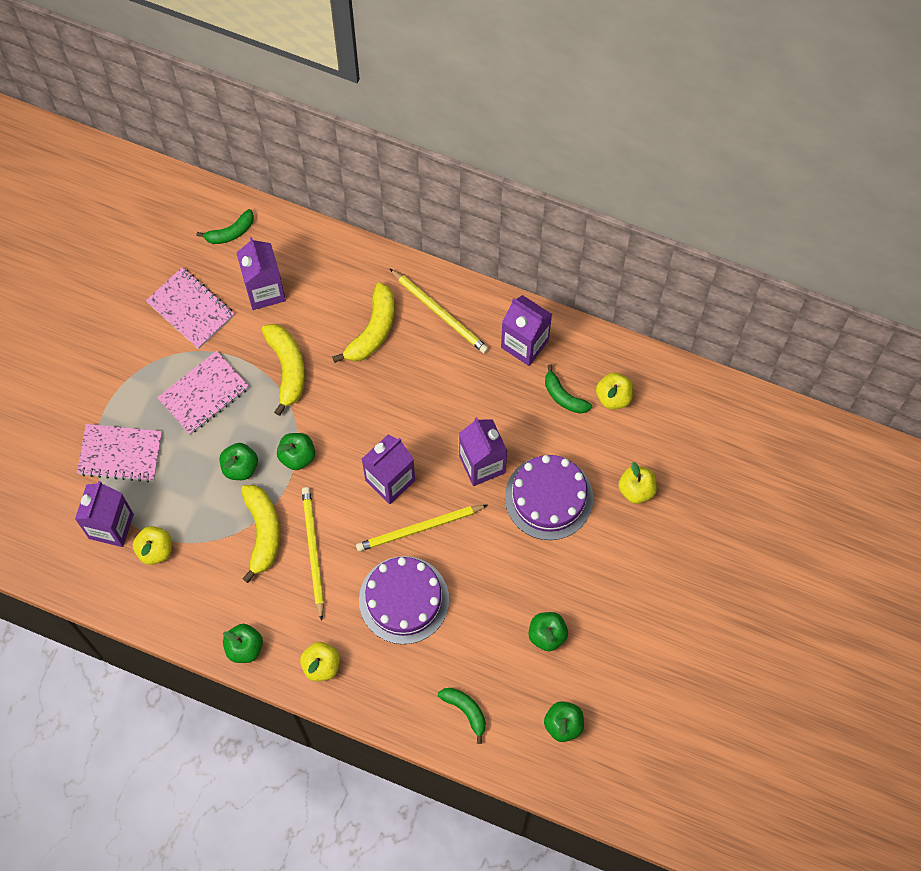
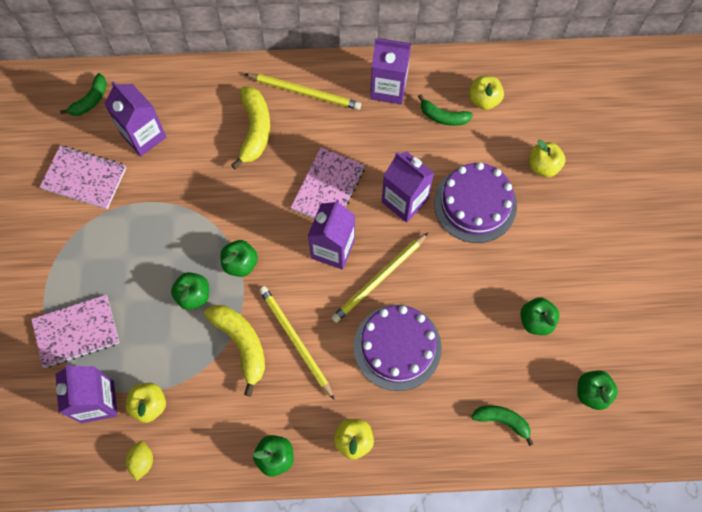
camera: 25 degrees left, 0 degrees up
pink notebook [157,351,249,435] -> pink notebook moved to [291,148,365,219]
yellow banana [262,324,305,416] -> none
none -> yellow lemon [125,441,153,481]

